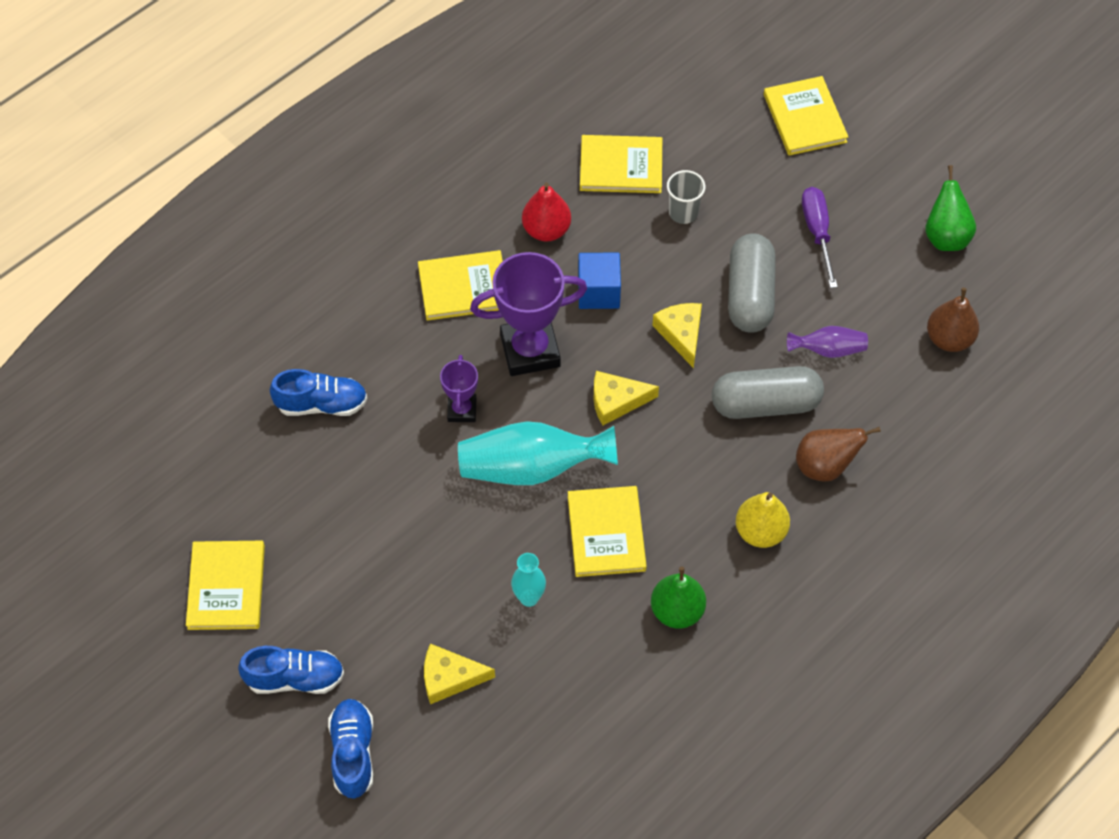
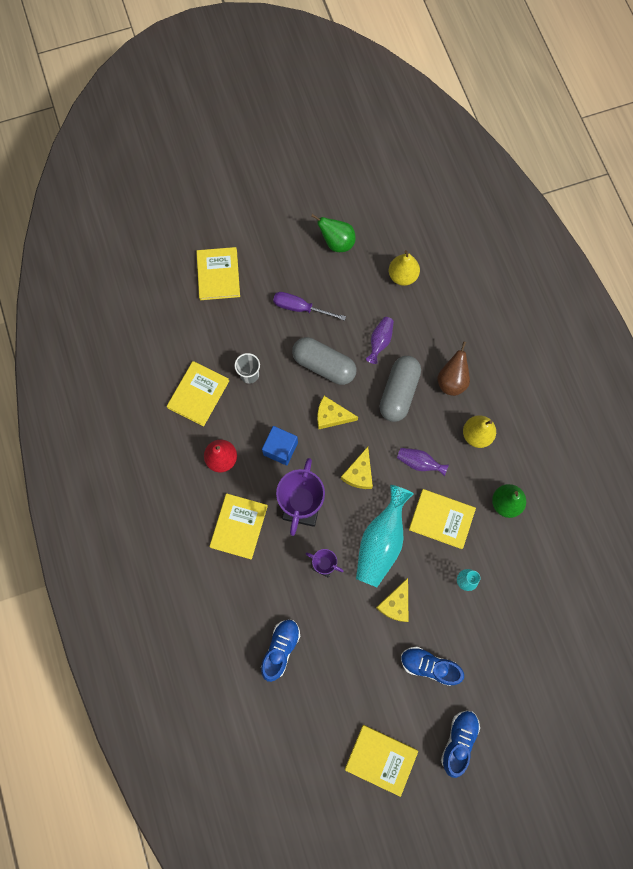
camera: 65 degrees left, 15 degrees up
blue shoe [328,699,373,799] -> blue shoe moved to [401,646,464,686]
yellow cheese [424,644,495,704] -> yellow cheese moved to [376,578,408,622]
yellow book [764,76,848,156] -> yellow book turned 75 degrees clockwise [196,247,240,300]
brown pear [927,288,979,352] -> yellow pear [389,250,420,286]
none -> purple vase [397,448,449,476]

